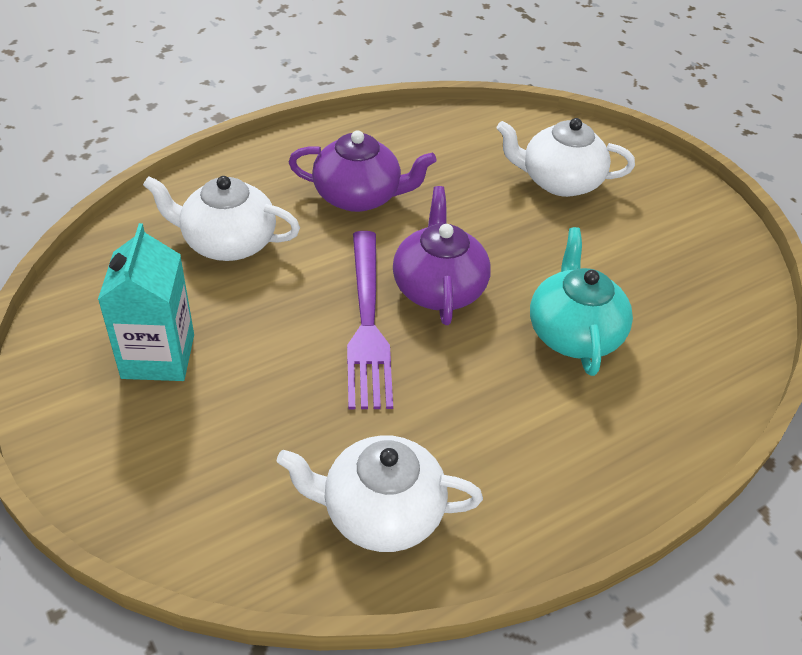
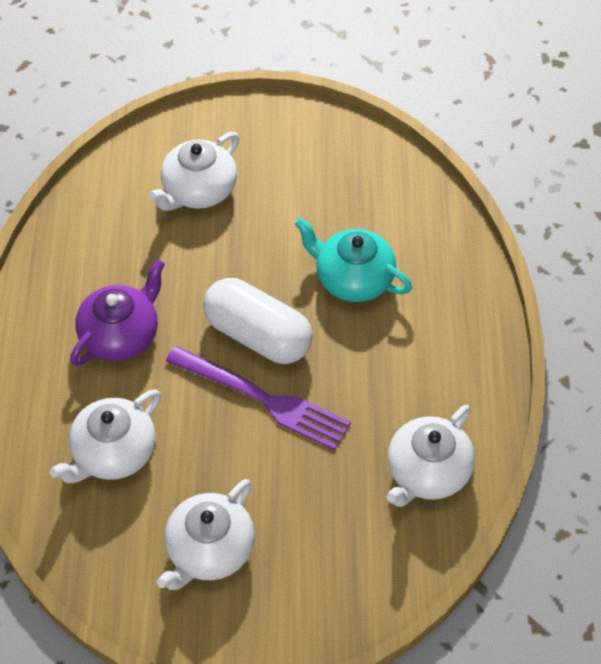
camera: 55 degrees left, 10 degrees up
turquoise carton [98,223,194,381] -> white teapot [157,479,255,590]
purple teapot [393,186,491,325] -> white capsule [203,278,313,364]

